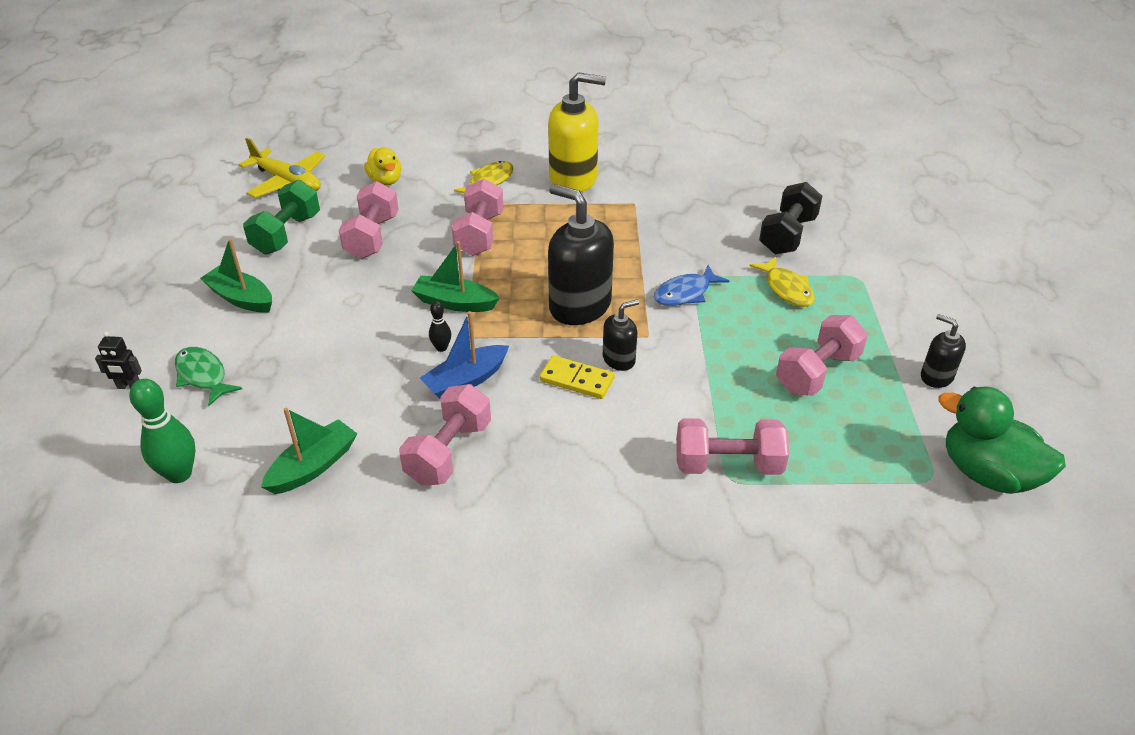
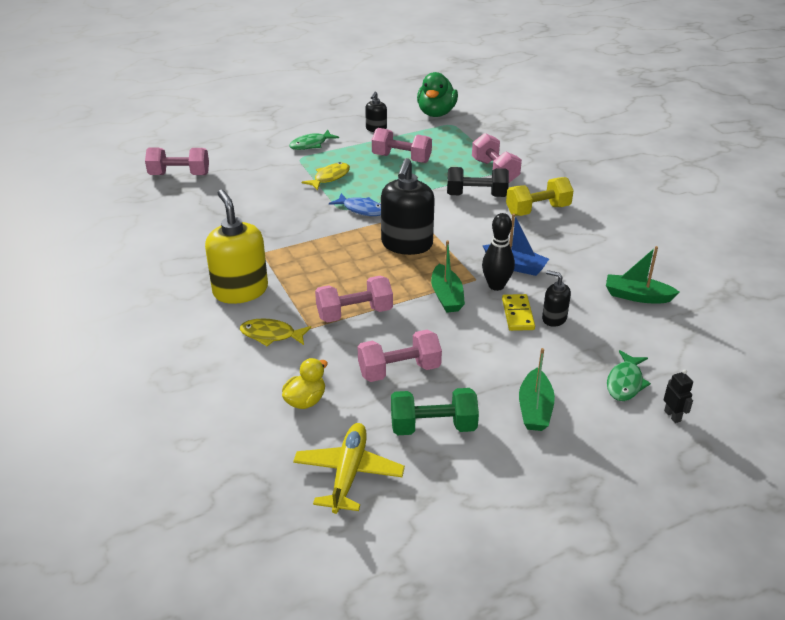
camera: 115 degrees left, 5 degrees down
green bowling pin [129,379,196,483] -> none
pink dumbbell [399,384,491,486] -> pink dumbbell moved to [145,148,209,175]
black bowling pin [429,301,451,352] -> black bowling pin [482,213,515,291], size x1.91
yellow domino [540,355,615,399] -> yellow domino moved to [502,294,535,331]
black soap dispenser [603,300,639,371] -> black soap dispenser moved to [542,270,571,327]
black dumbbell [759,182,822,255] -> black dumbbell moved to [447,167,509,197]
none -> green fish [289,130,339,150]
none -> yellow dumbbell [506,177,574,216]

